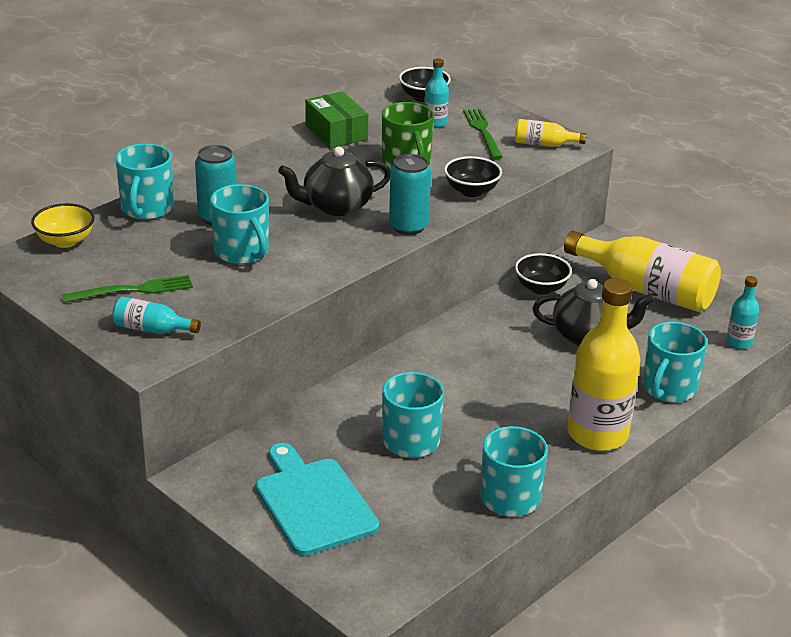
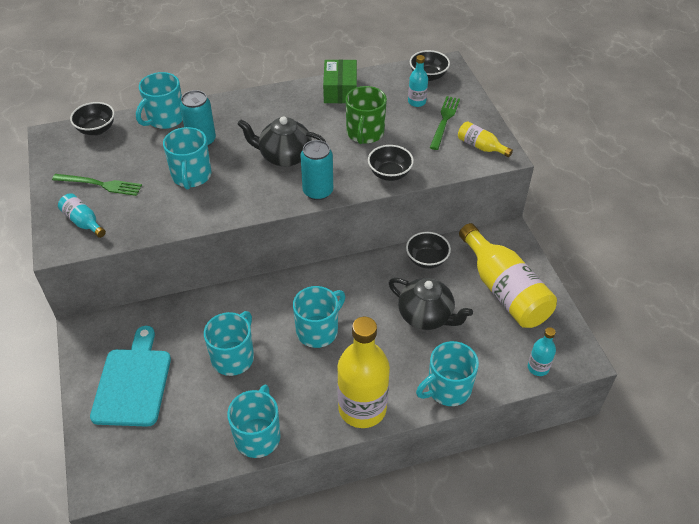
camera: 30 degrees right, 15 degrees up
yellow bowl [31,203,95,248] -> black bowl [70,102,115,135]
none -> turquoise mug [293,286,345,348]

